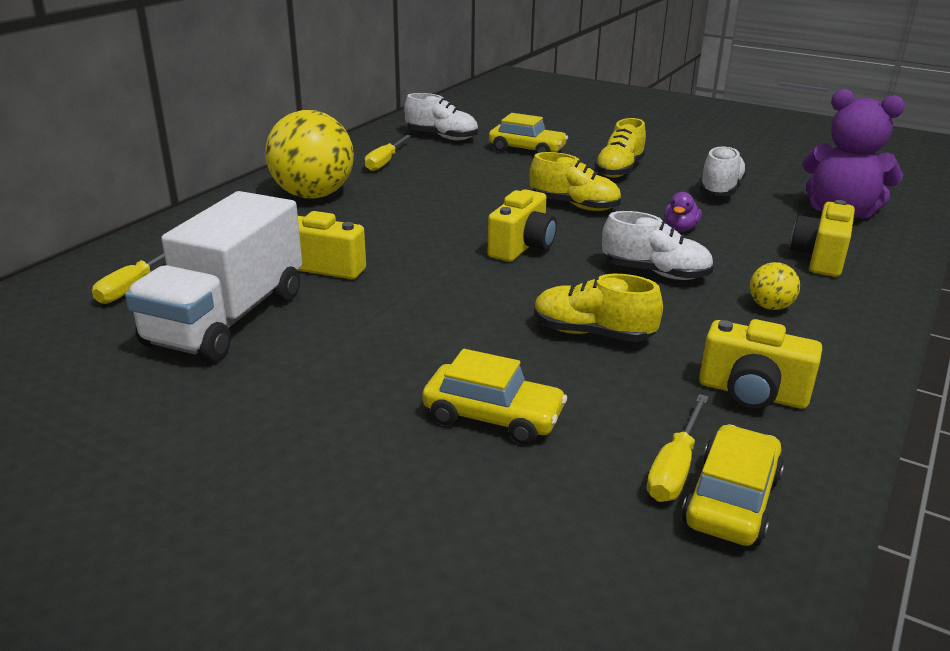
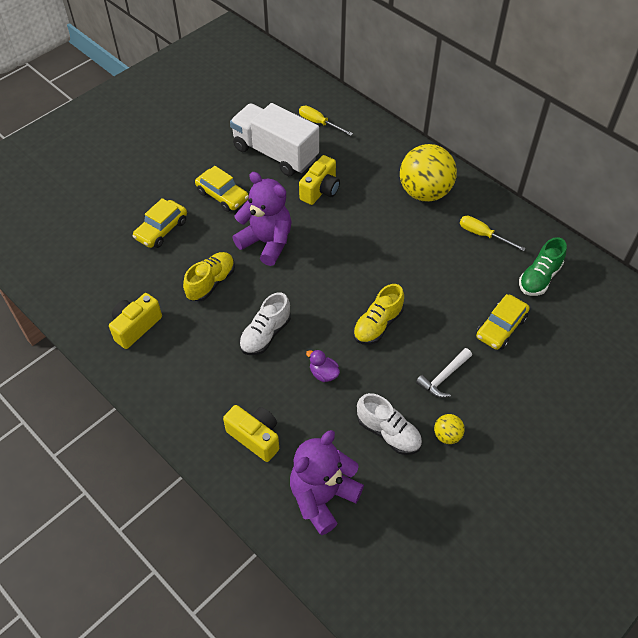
camera: 105 degrees right, 25 degrees up
white shoe [404,93,478,140] -> green shoe [519,237,567,296]
yellow camera [488,189,557,262] -> none
yellow shoe [594,118,646,178] -> white hammer [416,348,472,398]
yellow screwdriver [647,394,709,502] -> none
yellow car [682,424,784,546] -> yellow car moved to [195,166,249,212]
yellow ball [750,262,800,310] -> yellow ball moved to [434,414,465,444]
none -> purple teddy bear [232,172,291,266]

